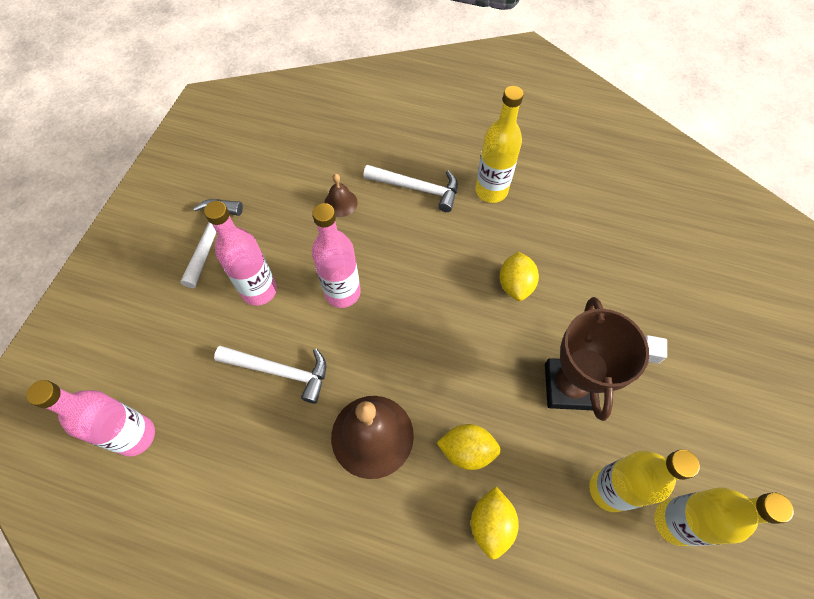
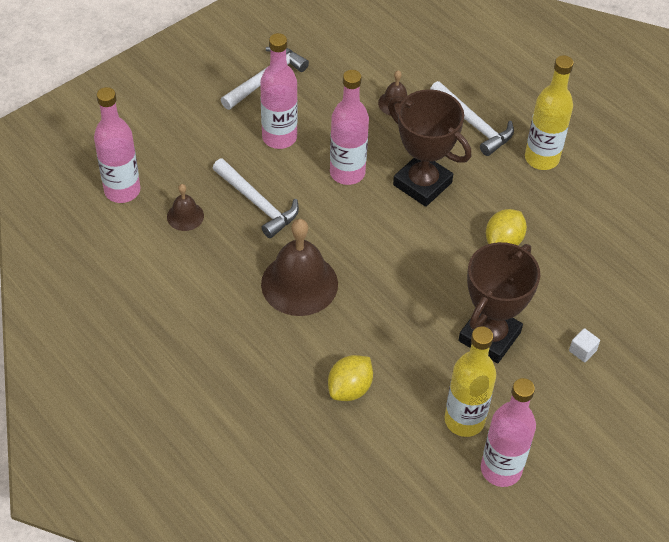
camera: 30 degrees right, 10 degrees down
yellow lemon [437,424,501,470] -> none
yellow bottle [654,487,794,546] -> pink bottle [481,378,536,487]
none -> brown bell [167,184,204,231]
none -> brown trophy [388,89,471,207]

